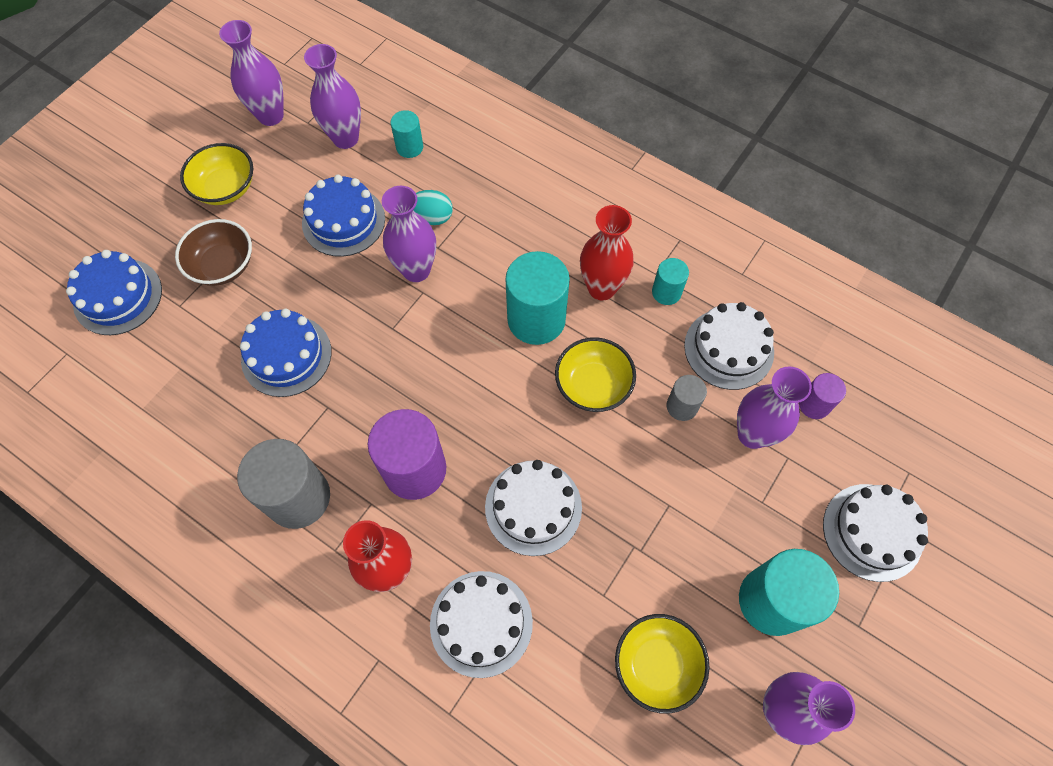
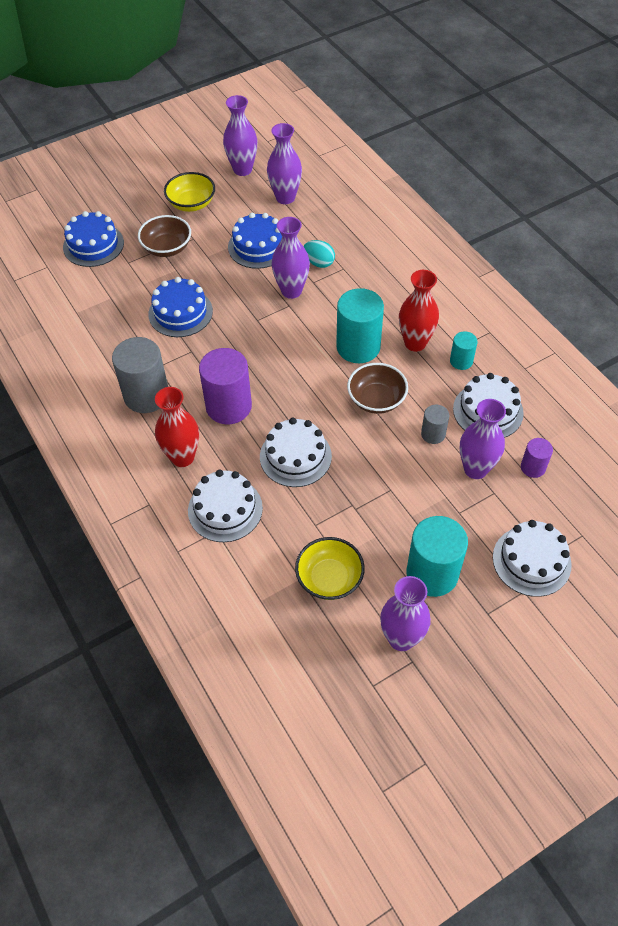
camera: 25 degrees right, 10 degrees down
turquoise cylinder [390,110,423,158] -> none
yellow bowl [555,337,636,412] -> brown bowl [347,363,408,414]

